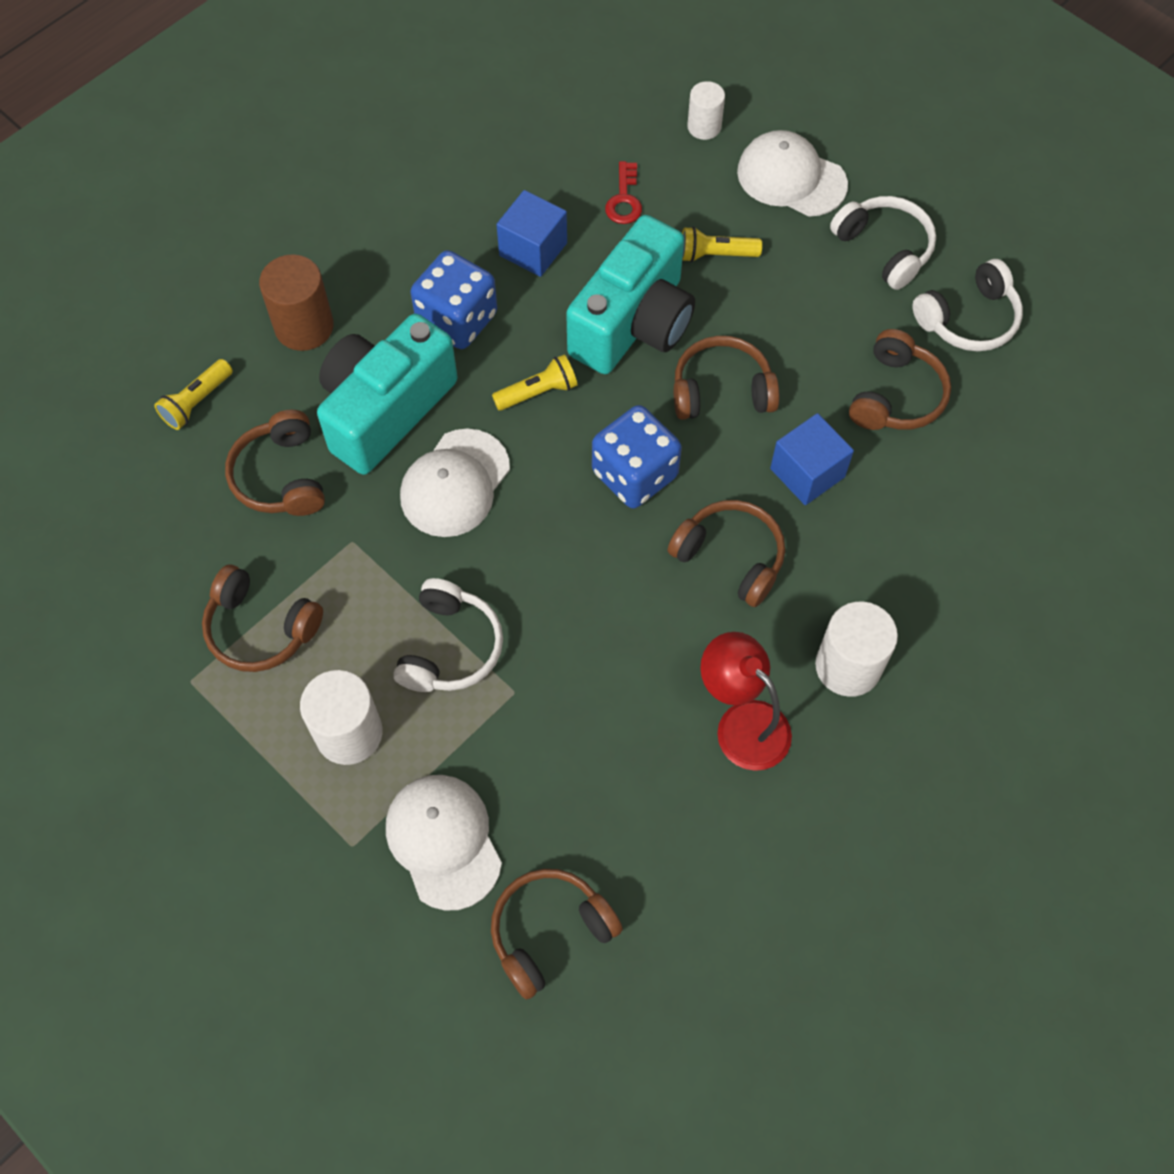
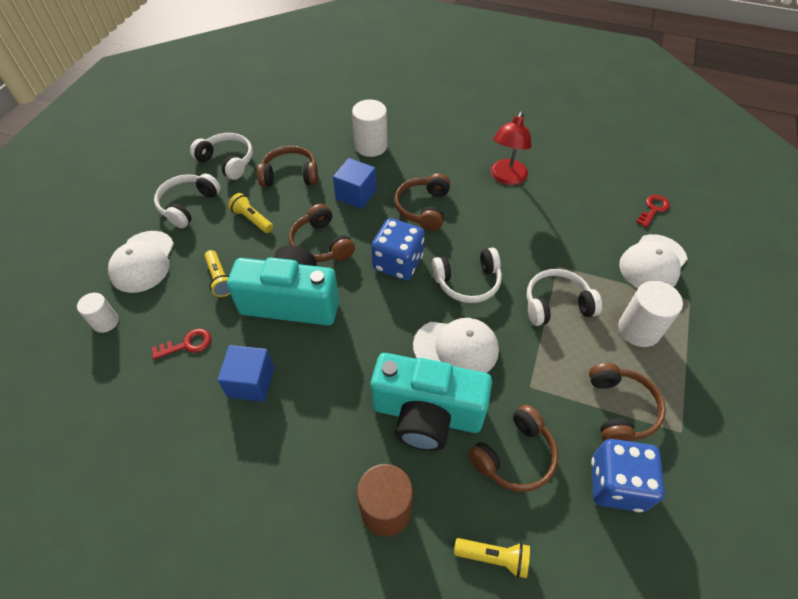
camera: 115 degrees left, 10 degrees down
blue dice [410,250,497,349] -> blue dice moved to [591,439,665,512]
brown headphones [491,869,623,1000] -> red key [637,195,670,228]
yellow flashlight [492,355,578,411] -> yellow flashlight moved to [228,193,273,233]
white cylinder [815,601,898,697] -> white cylinder moved to [352,99,387,157]
none -> white headphones [432,247,502,303]

